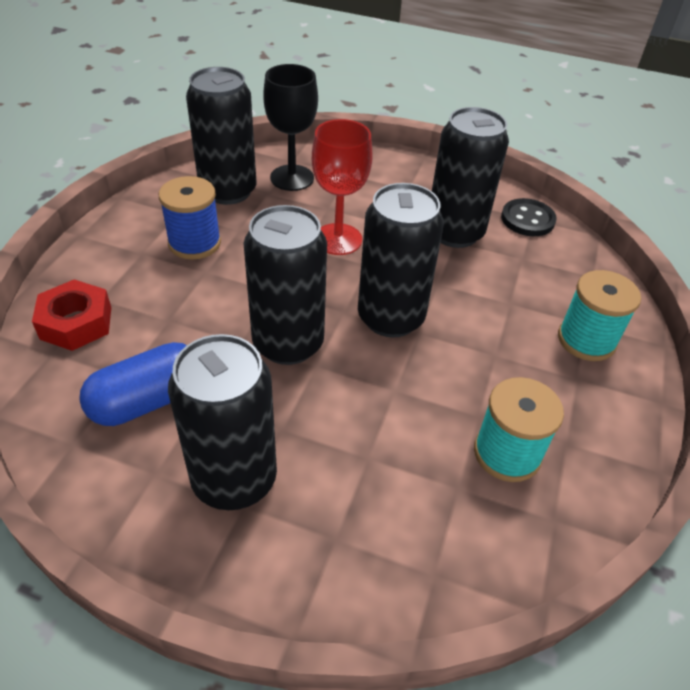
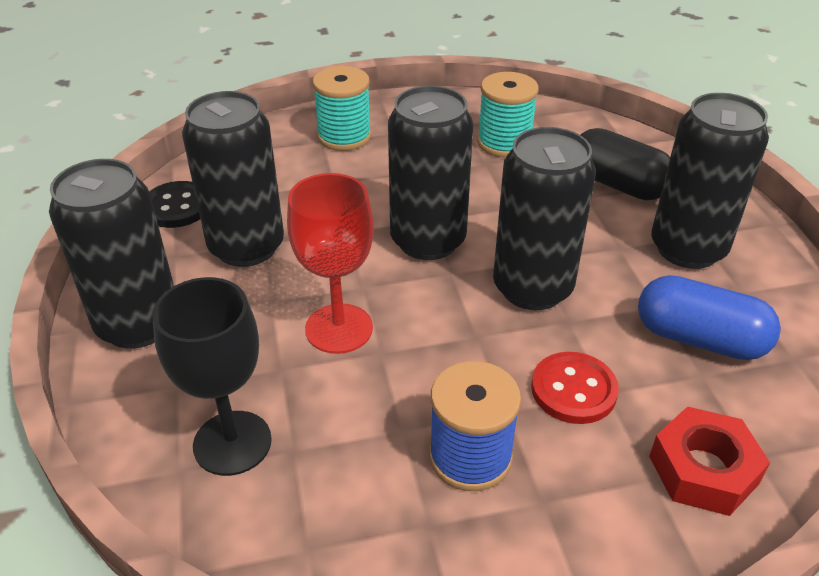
camera: 120 degrees left, 5 degrees down
black can [186,67,256,205] -> black can moved to [49,159,174,349]
none -> red button [531,352,619,424]
none -> black capsule [580,128,670,200]

